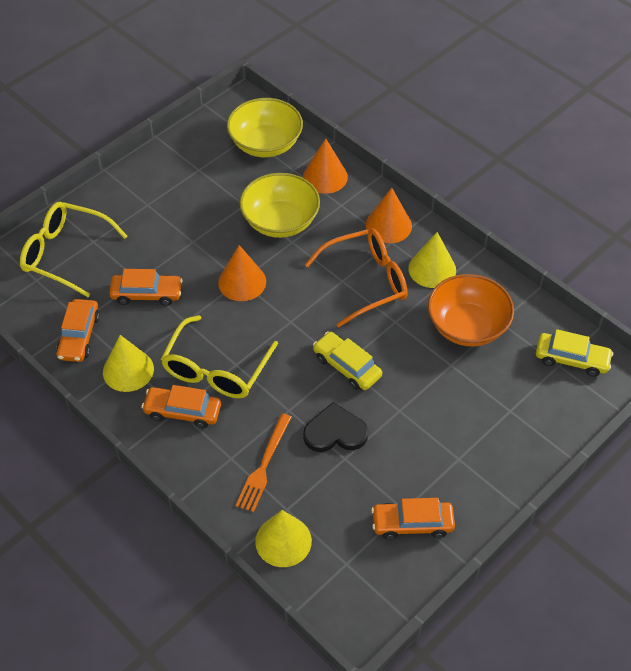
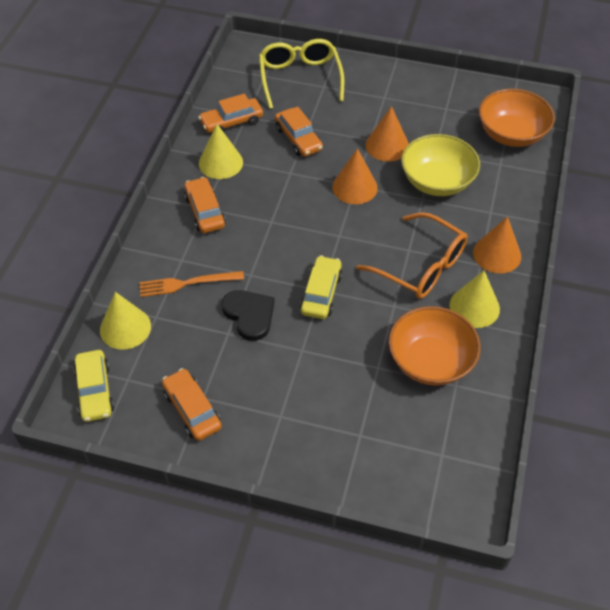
camera: 60 degrees right, 0 degrees up
yellow glasses [161,315,278,398] -> none
yellow bowl [227,98,303,157] -> orange bowl [479,89,555,147]
orange cone [303,138,348,194] -> orange cone moved to [366,106,409,162]
yellow car [536,329,613,377] -> yellow car moved to [74,350,114,422]

